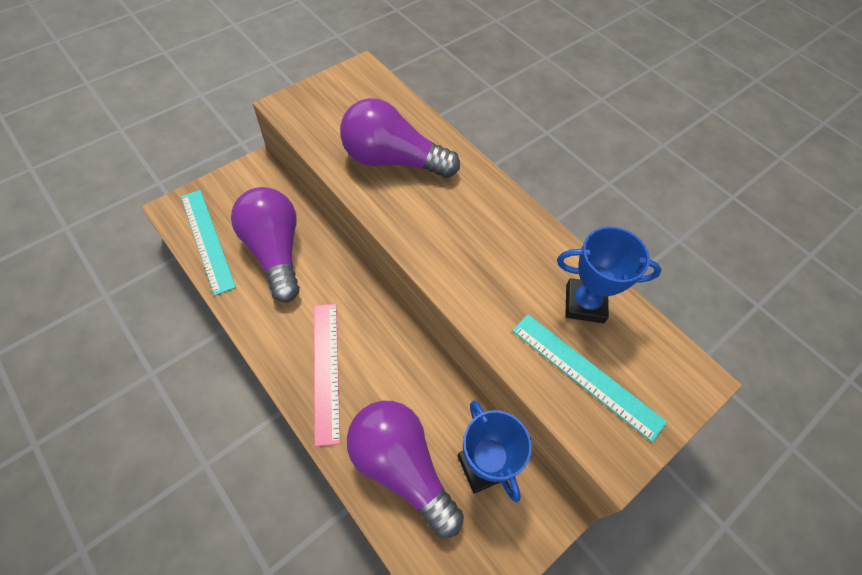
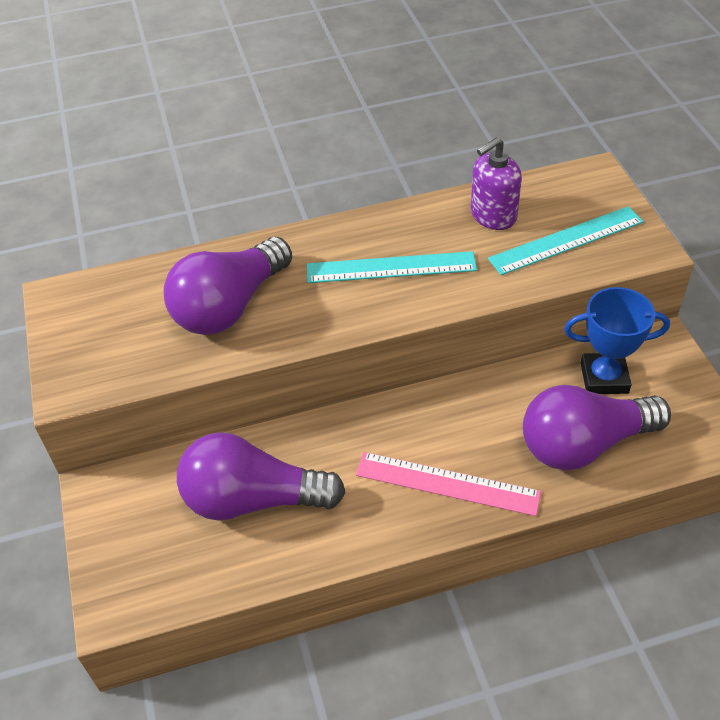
camera: 60 degrees left, 10 degrees down
turquoise ruler [181,190,236,296] -> turquoise ruler moved to [307,251,477,283]
blue trophy [557,227,662,323] -> purple soap dispenser [471,137,522,230]

